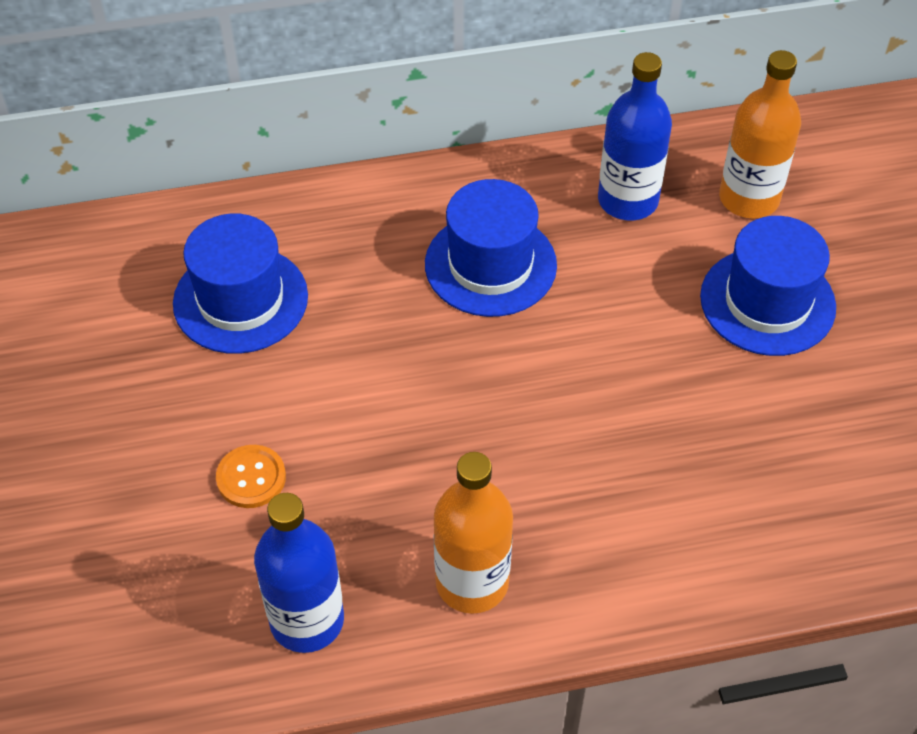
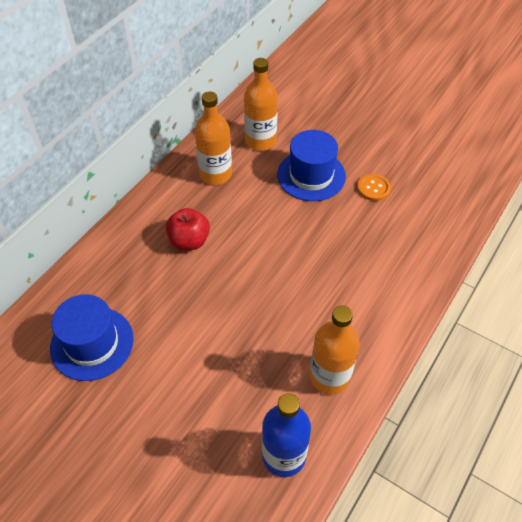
camera: 45 degrees left, 0 degrees up
orange button [216,445,286,508] -> orange button moved to [357,174,391,201]
blue hat [425,179,557,317] -> red apple [166,208,210,250]
blue bottle [598,52,672,221] -> orange bottle [195,91,232,185]

